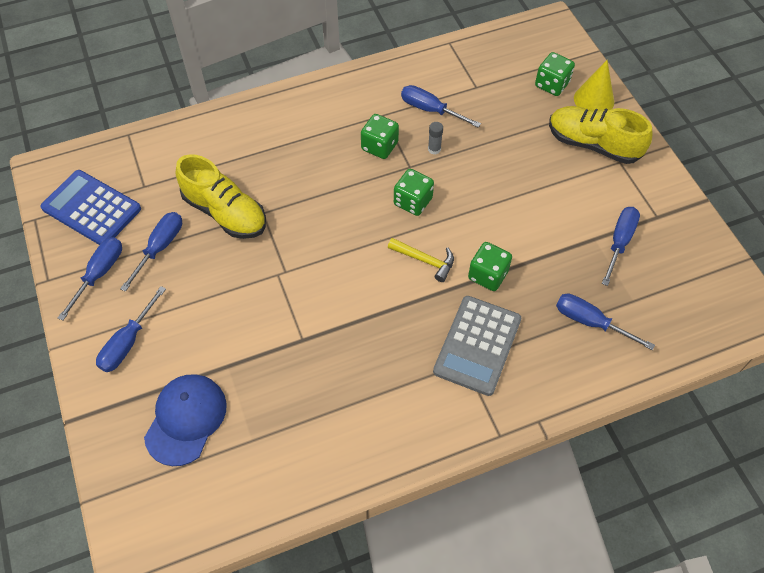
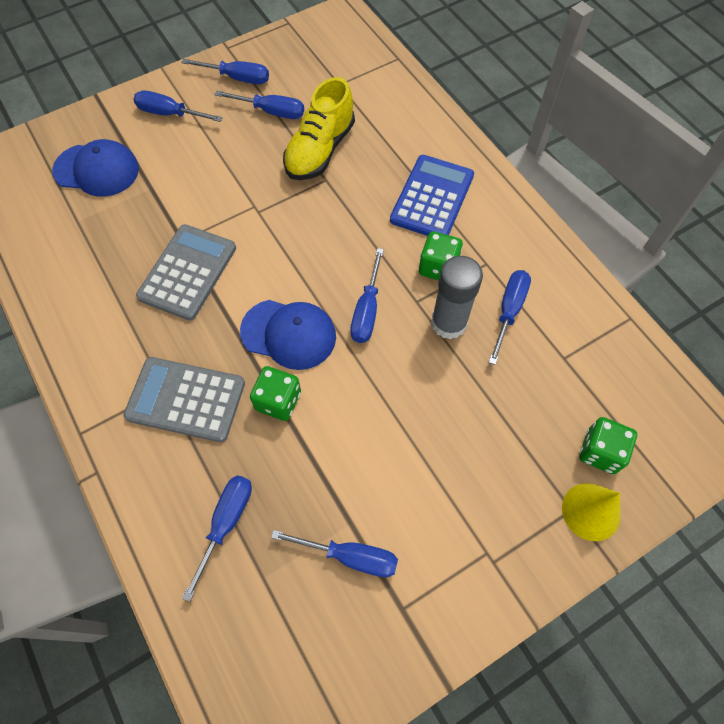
camera: 80 degrees right, 5 degrees up
blue calculator [41,170,141,245] -> blue calculator moved to [390,155,474,236]
yellow hammer [388,238,454,282] -> blue cap [240,300,336,370]
green dice [394,169,434,216] -> blue screwdriver [350,248,384,343]
grey glue stick [428,122,443,155] -> grey glue stick [431,256,483,339], size x2.25
yellow shoe [549,106,652,164] -> none
none -> grey calculator [136,224,236,321]

